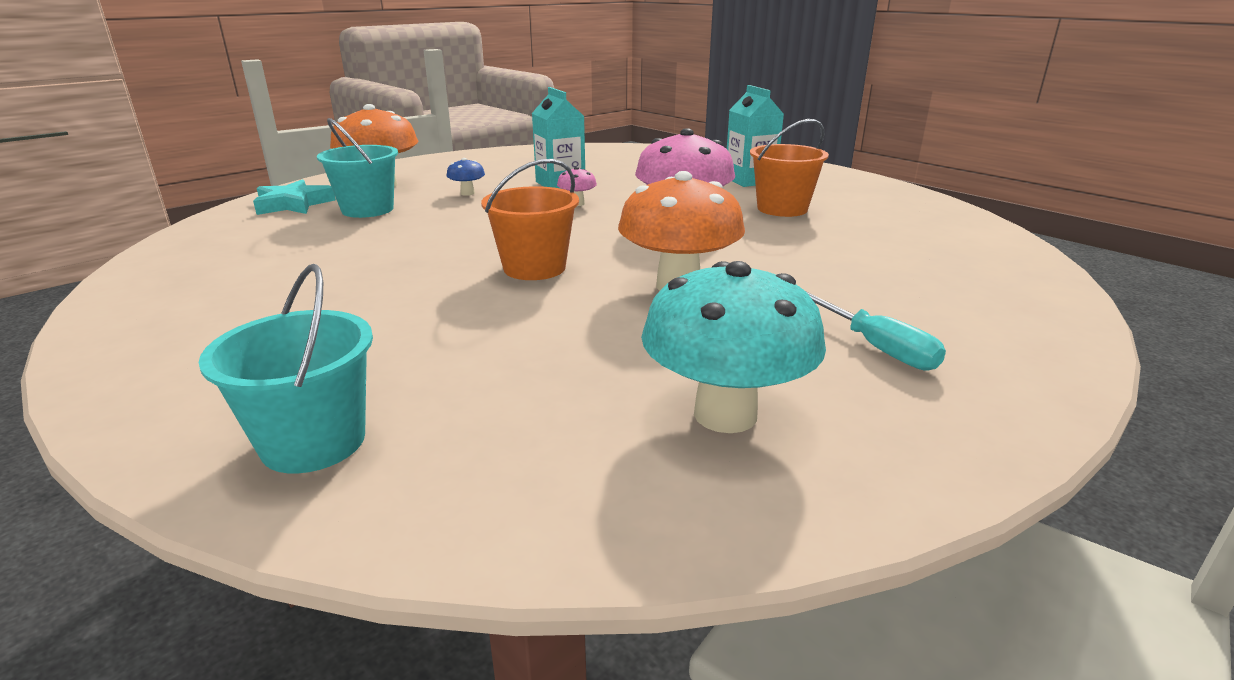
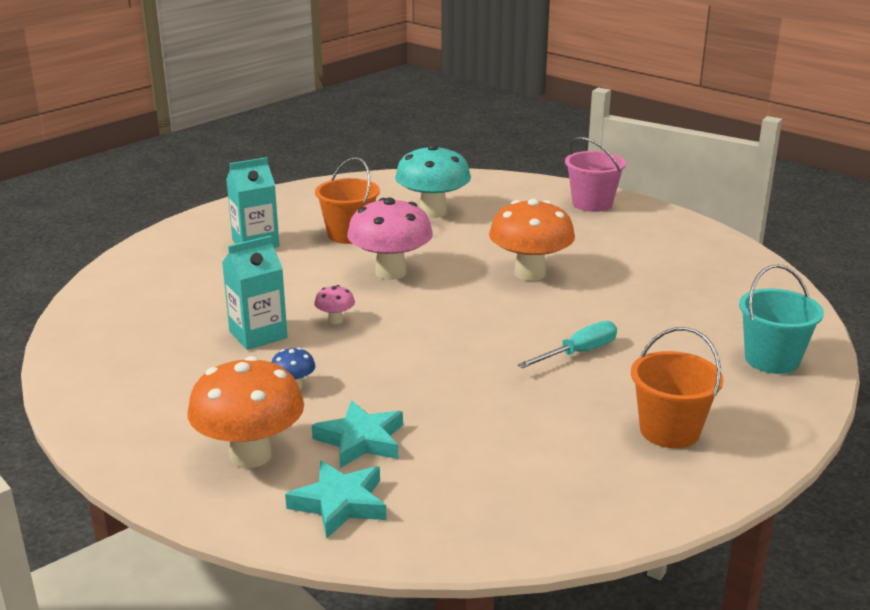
camera: 95 degrees left, 0 degrees up
turquoise bucket [317,118,398,218] -> turquoise star [312,400,403,468]
orange bucket [481,159,579,280] -> orange bucket moved to [631,327,724,448]
turquoise mushroom [641,261,826,433] -> turquoise mushroom moved to [395,144,471,218]
turquoise screwdriver [807,292,946,371] -> turquoise screwdriver moved to [518,321,617,368]
none -> pink bucket [565,137,626,212]

